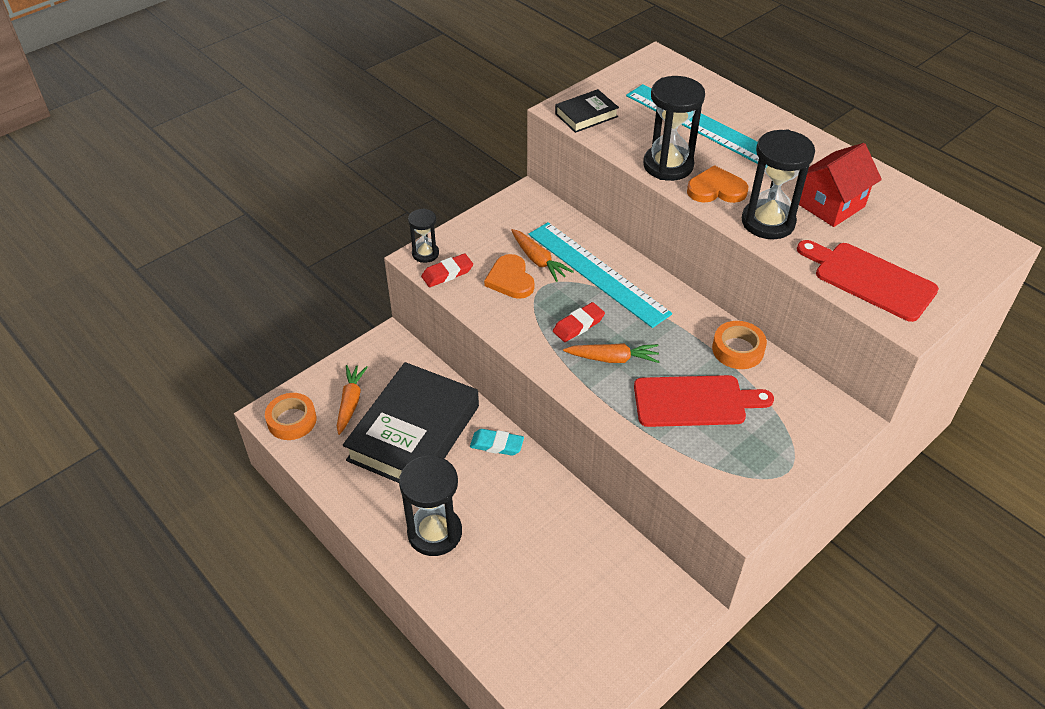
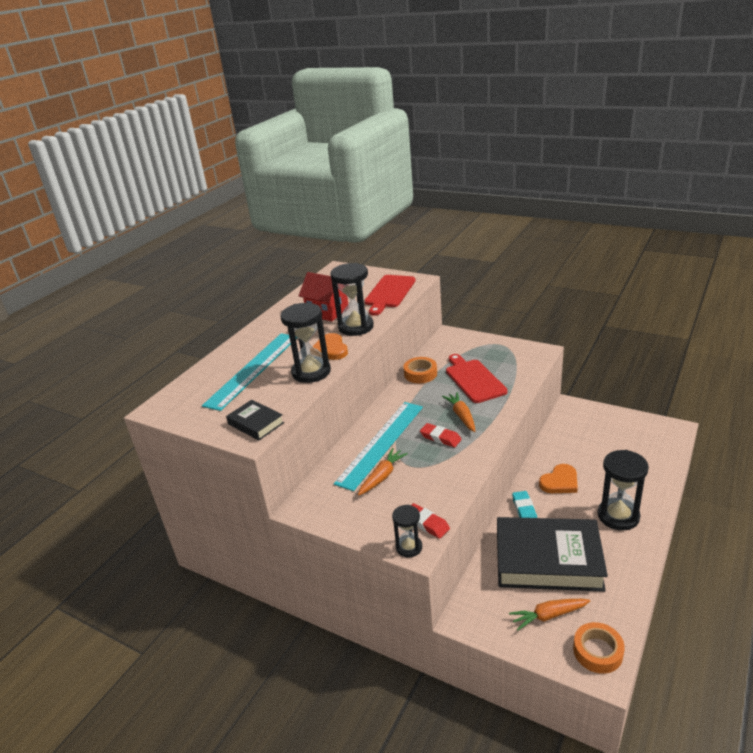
camera: 105 degrees left, 15 degrees down
orange heart [484,254,535,299] -> orange heart moved to [539,464,578,493]

